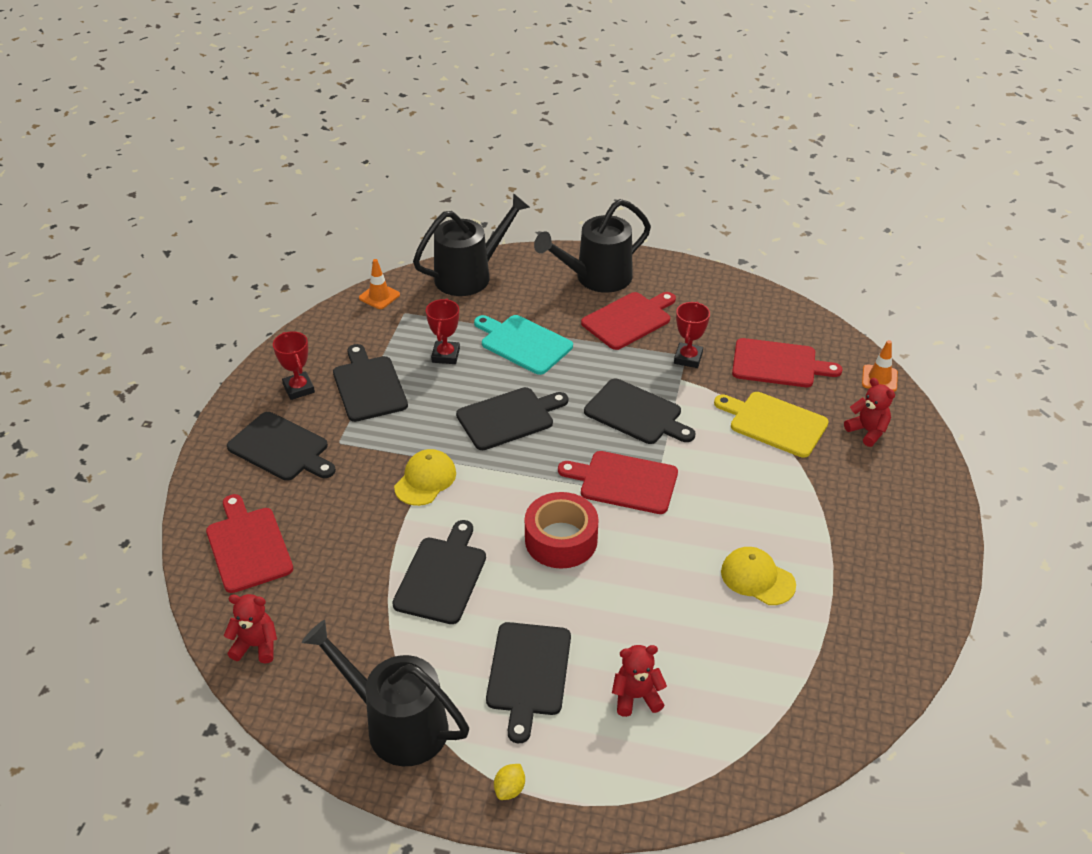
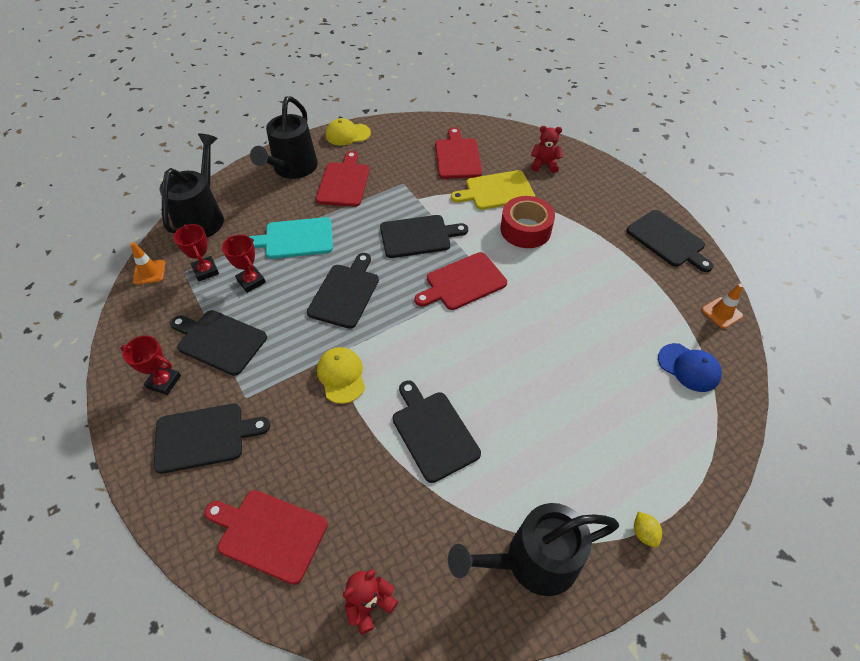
camera: 45 degrees left, 10 degrees up
black cutting board [486,622,571,743] -> black cutting board moved to [626,210,713,272]
red tape [525,492,599,569] -> red tape moved to [501,196,555,248]
red teddy bear [612,645,667,717] -> none
red trophy [674,302,710,368] -> red trophy moved to [174,224,219,281]
yellow cap [721,547,796,605] -> yellow cap moved to [326,118,371,145]
red cutting board [732,338,843,387] -> red cutting board turned 60 degrees counterclockwise [435,127,482,179]
orange traffic cone [862,340,898,392] -> orange traffic cone moved to [702,284,743,329]
none -> blue cap [658,343,722,392]

